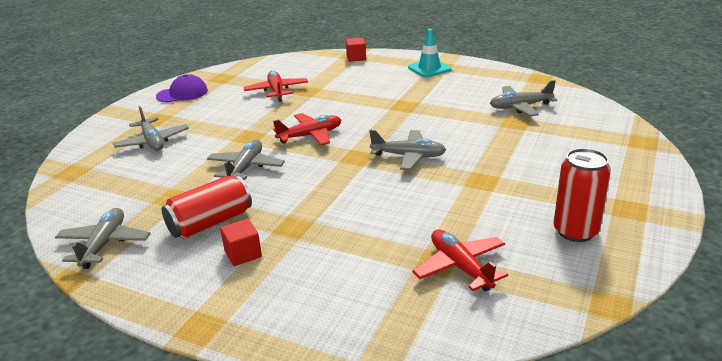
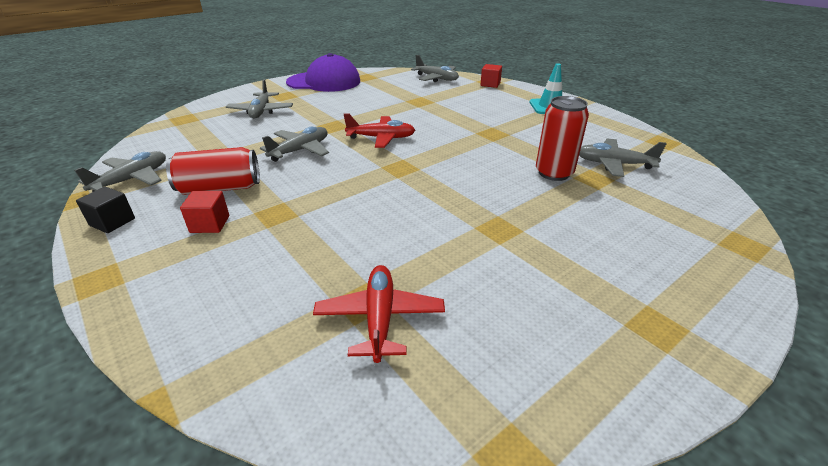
camera: 25 degrees right, 5 degrees up
purple cap [156,74,208,102] -> purple cap [286,53,360,92], size x1.67
red plane [243,71,308,102] -> none
grey plane [369,130,446,170] -> grey plane moved to [411,55,459,82]
red can [554,148,611,242] -> red can moved to [536,96,589,181]
none -> black cube [76,187,135,233]

